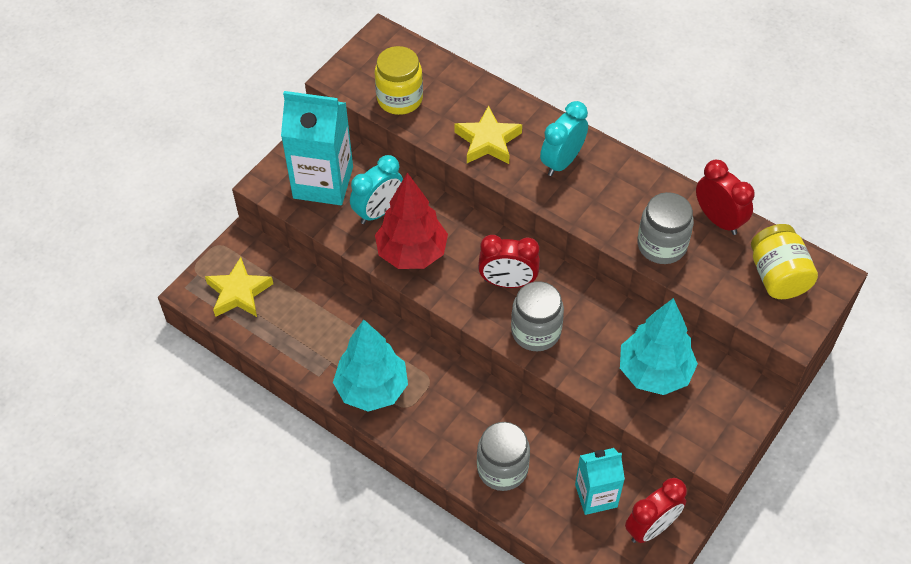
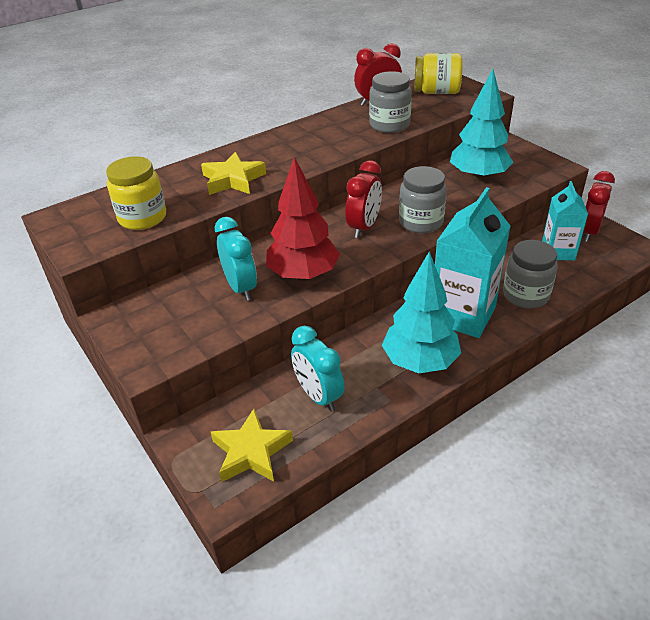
camera: 70 degrees left, 15 degrees down
turquoise carton [281,91,353,205] -> turquoise carton moved to [435,187,510,338]
turquoise clock [540,101,588,176] -> turquoise clock moved to [291,326,345,411]
red clock [625,478,687,543] -> red clock turned 135 degrees counterclockwise [583,171,615,242]

